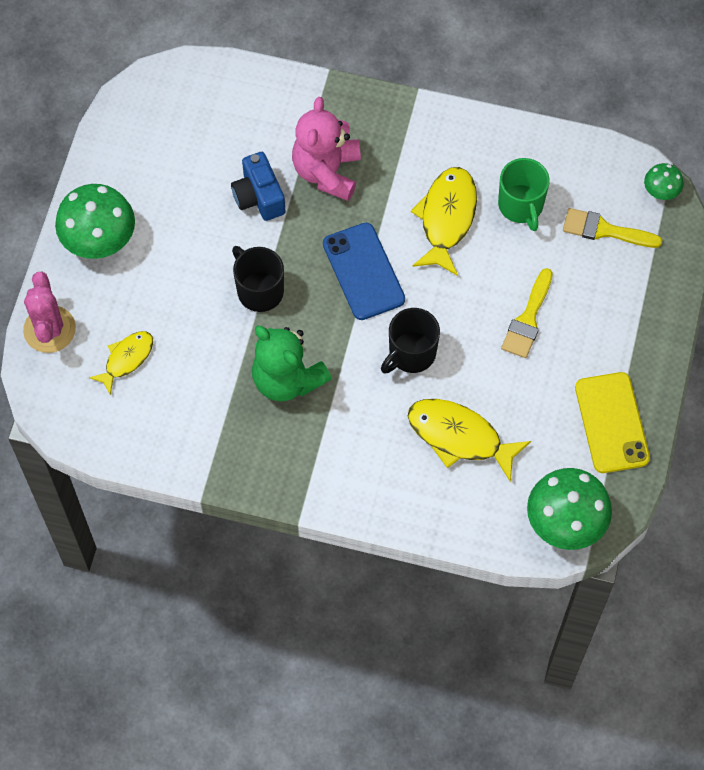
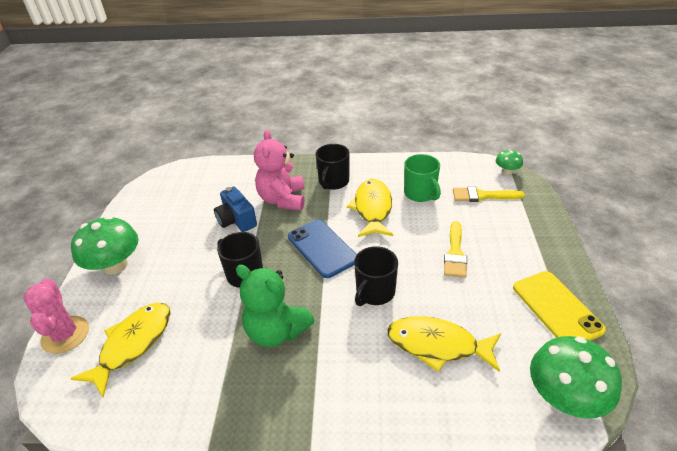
camera: 10 degrees left, 25 degrees down
yellow fish [89,331,153,395] -> yellow fish [70,303,170,397], size x1.63
none -> black mug [316,144,349,190]

